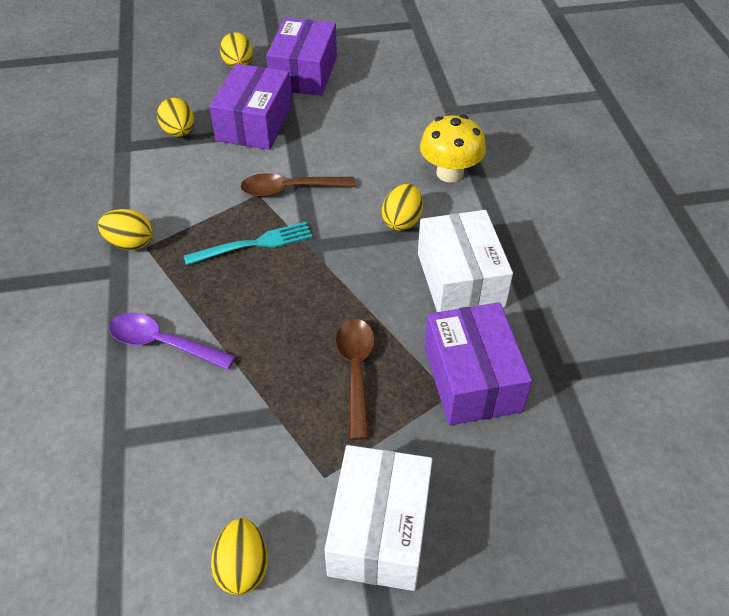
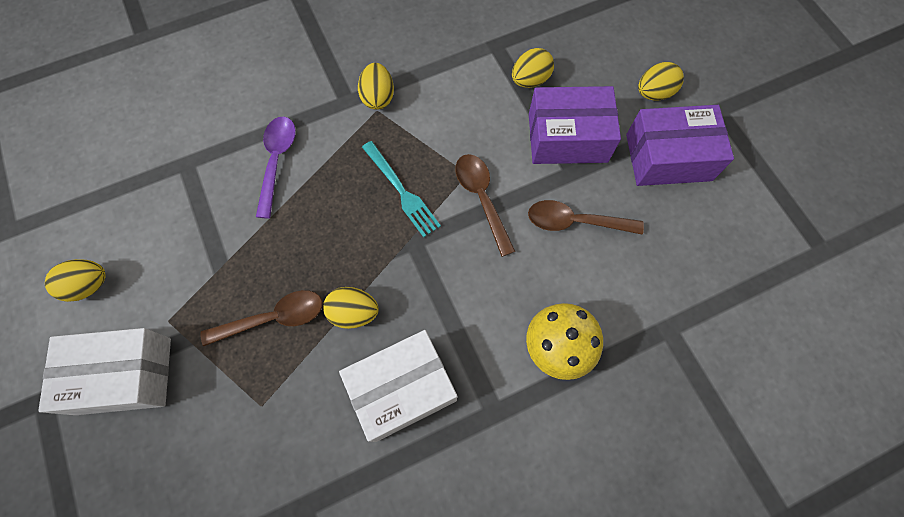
camera: 75 degrees right, 20 degrees up
yellow egg [382,184,423,231] -> yellow egg moved to [323,287,379,329]
purple box [424,302,532,425] -> none
none -> brown spoon [528,200,644,235]

